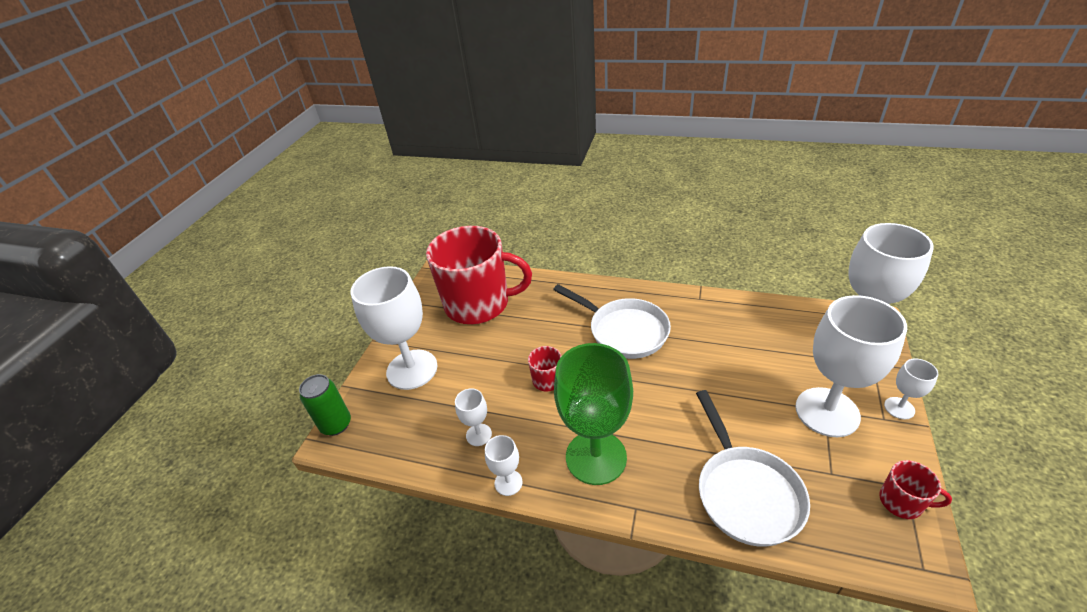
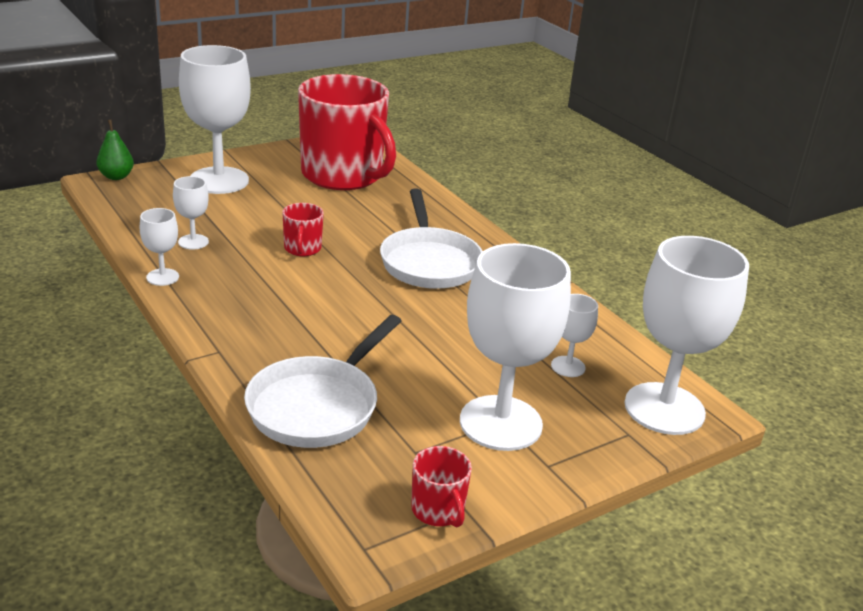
camera: 35 degrees right, 10 degrees down
green can [299,374,351,436] -> green pear [96,120,134,180]
green goblet [554,343,633,485] -> none
white goblet [884,358,938,420] -> white goblet moved to [551,294,598,377]

